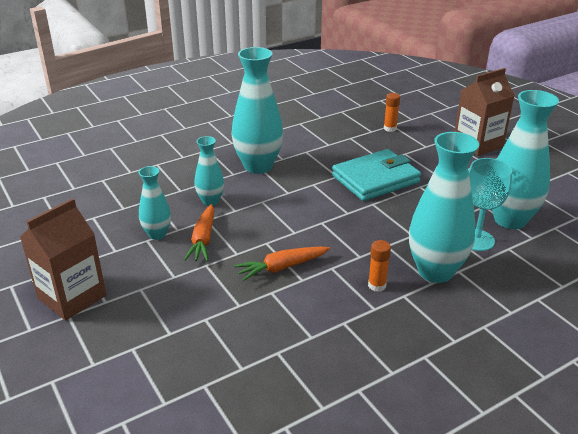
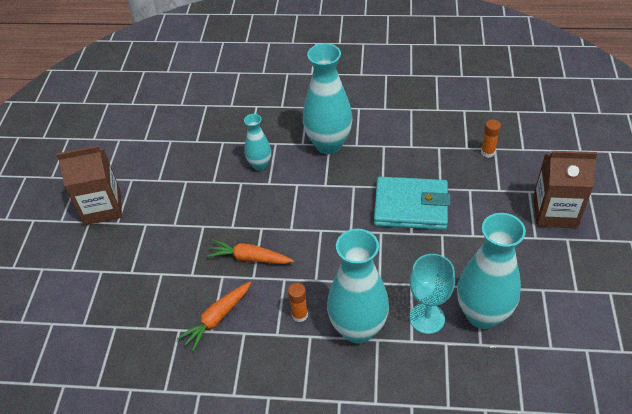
camera: 40 degrees right, 15 degrees up
turquoise vase [138,166,171,240] -> none
orange carrot [184,204,215,262] -> orange carrot moved to [177,282,251,352]

